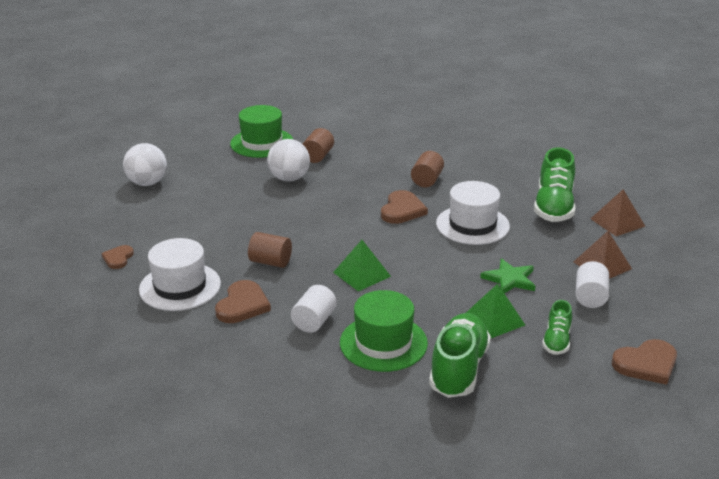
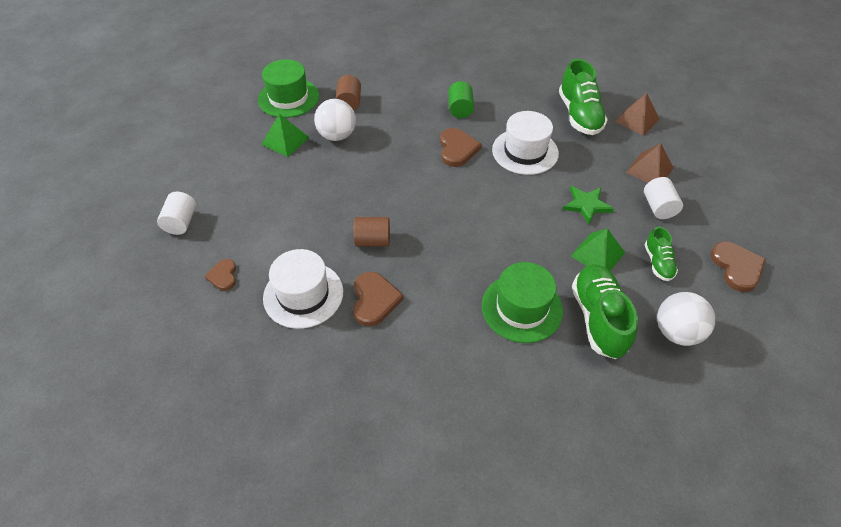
camera: 20 degrees left, 20 degrees up
white ball [123,143,167,186] -> white ball moved to [657,292,715,346]
white cylinder [291,285,337,333] -> white cylinder moved to [157,192,196,235]
green pyramid [333,240,391,291] -> green pyramid moved to [261,114,310,157]
brown cylinder [411,151,444,187] -> green cylinder [449,81,474,118]
brown heart [612,339,677,385] -> brown heart turned 60 degrees counterclockwise [710,242,766,292]

